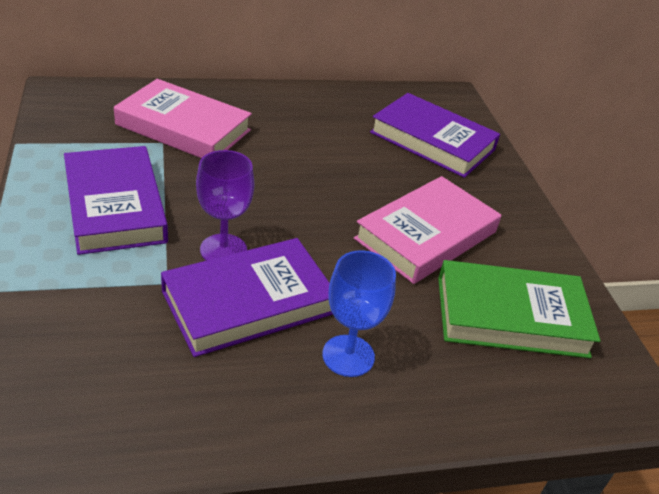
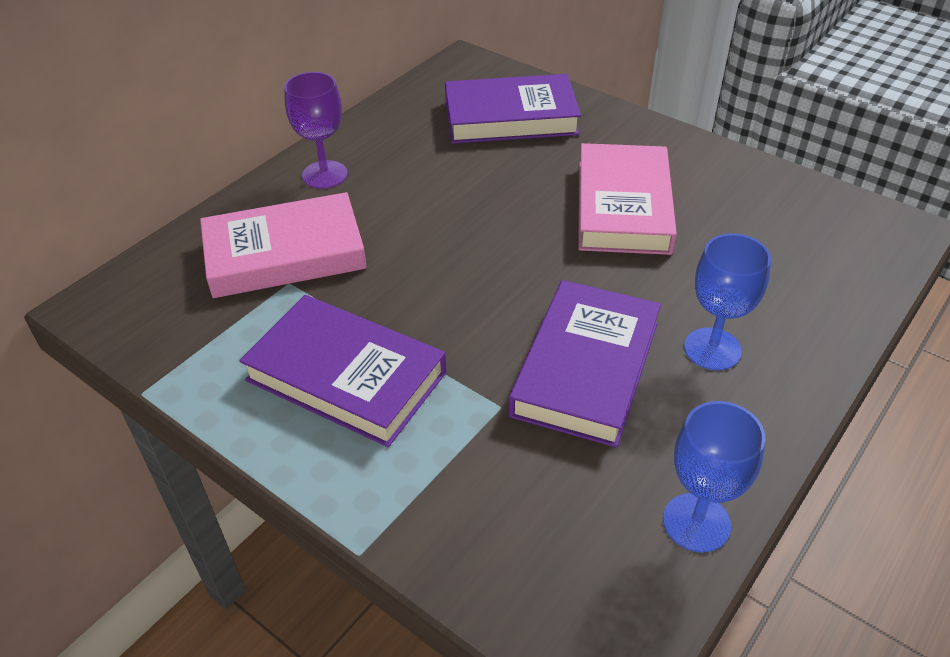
camera: 35 degrees left, 5 degrees up
purple goblet [196,150,254,261] -> purple goblet moved to [284,72,348,189]
green book [438,260,601,358] -> none
none -> blue goblet [663,401,765,553]

